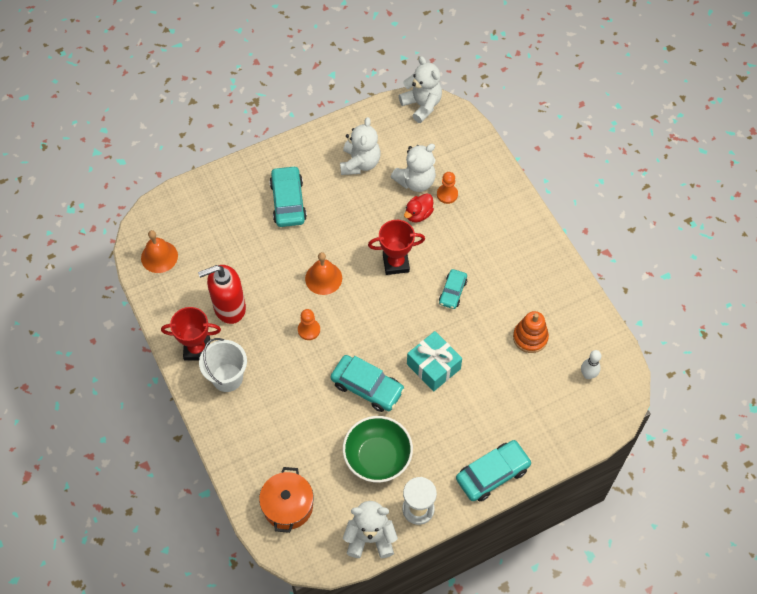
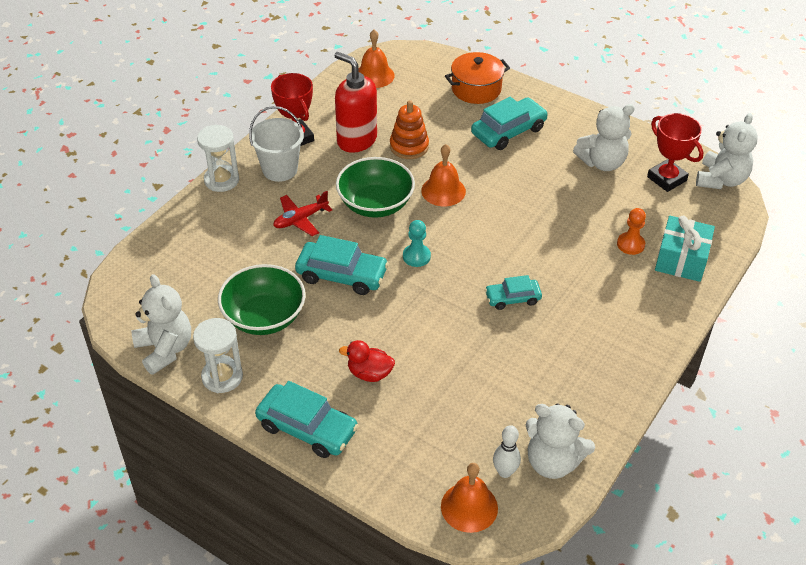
camera: 60 degrees right, 15 degrees down
orange pot [259,467,314,533] -> orange pot moved to [445,52,510,104]
orange pawn [298,309,320,340] -> green bowl [336,157,415,218]
turquoise car [330,355,405,412] -> turquoise car turned 75 degrees counterclockwise [295,235,389,295]
red trophy [368,220,425,275] -> red trophy moved to [647,113,703,192]
white teddy bear [391,144,436,192] -> white teddy bear moved to [525,404,595,479]
red duck [404,194,434,222] -> red duck moved to [339,340,395,382]
turquoise gift [407,331,462,391] -> turquoise gift moved to [655,216,715,282]
orange stacking toy [513,311,549,353] -> orange stacking toy moved to [390,100,429,159]
none -> white hourglass [197,125,239,192]
none -> red plane [273,191,332,236]
none -> turquoise pawn [403,220,431,267]
none -> orange bell [441,463,498,533]

